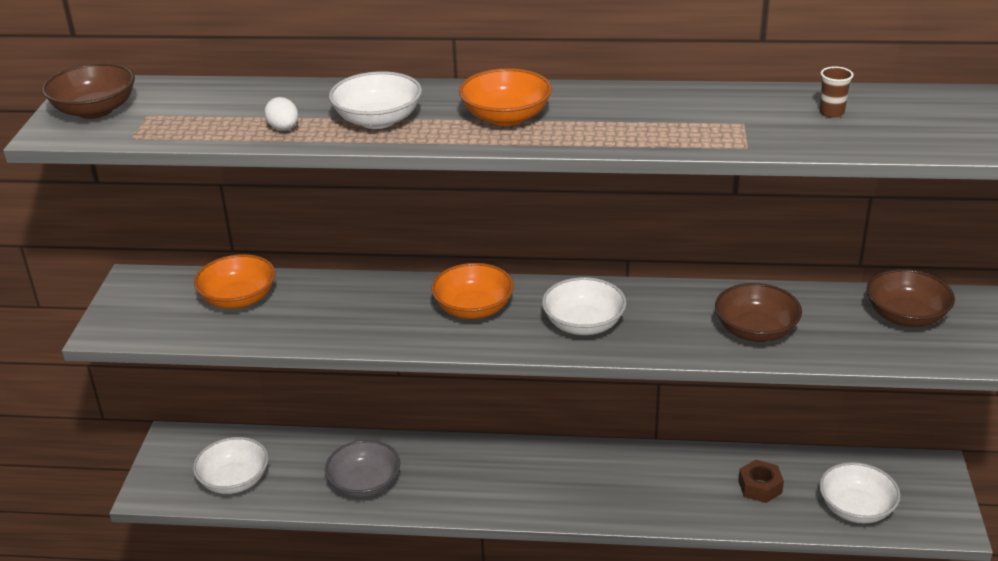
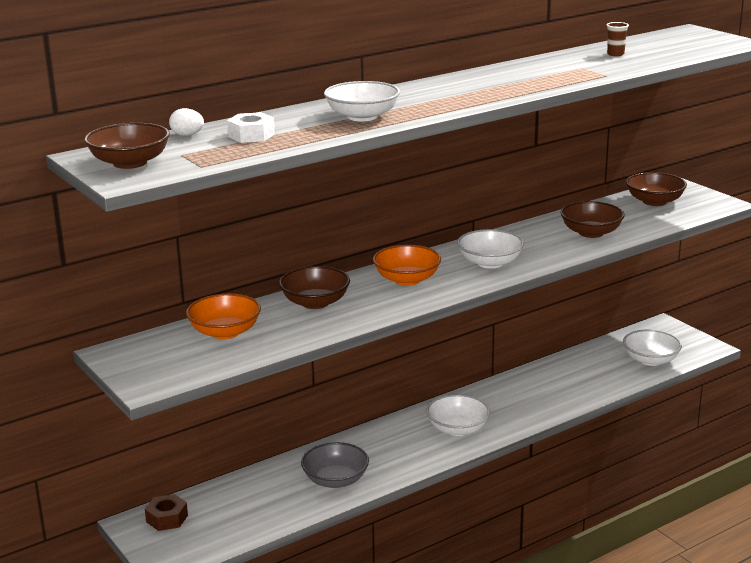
camera: 40 degrees left, 10 degrees down
white bowl [193,437,269,494] -> white bowl moved to [426,394,490,436]
white egg [264,97,298,131] -> white egg moved to [169,108,204,136]
orange bowl [459,68,552,126] -> none
brown nut [738,460,784,503] -> brown nut moved to [145,494,188,531]
none -> white nut [227,112,275,143]
none -> brown bowl [279,266,350,309]

